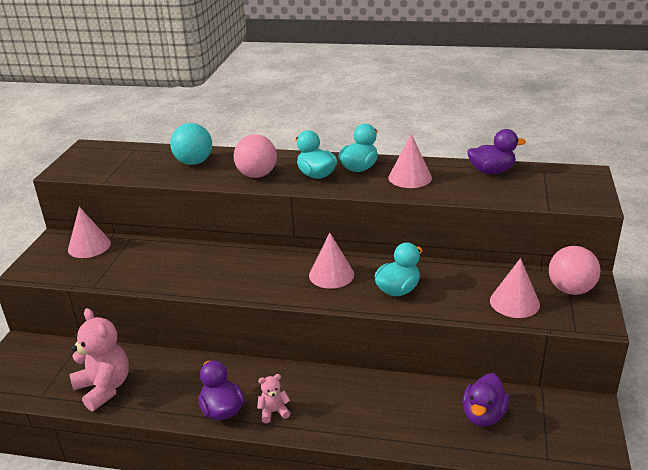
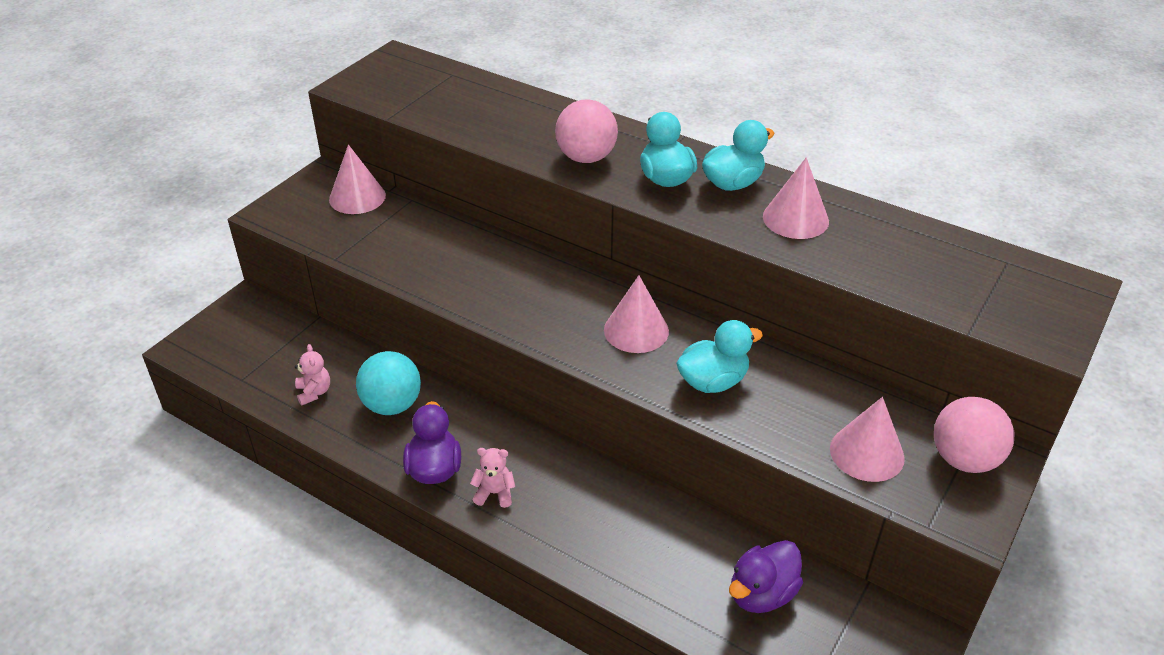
camera: 20 degrees right, 10 degrees up
pink teddy bear [69,308,129,411] -> pink teddy bear [295,344,330,406], size x0.49
turquoise ball [170,123,212,165] -> turquoise ball moved to [356,351,421,415]
purple duck [467,129,526,174] -> none

